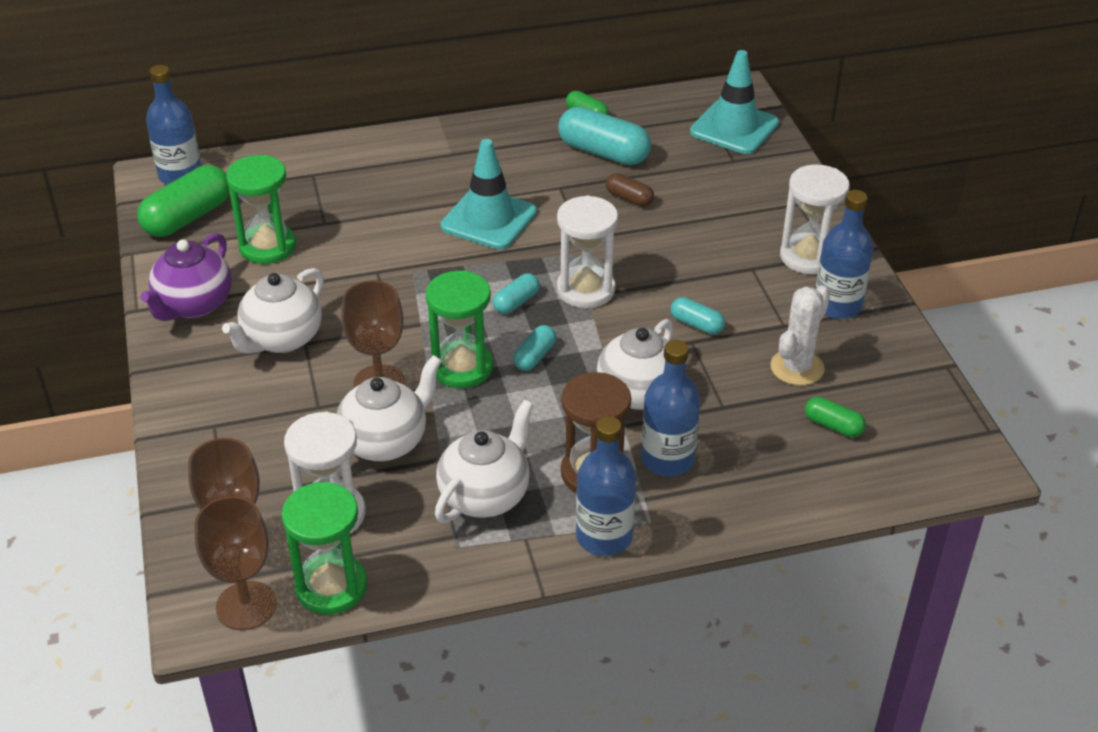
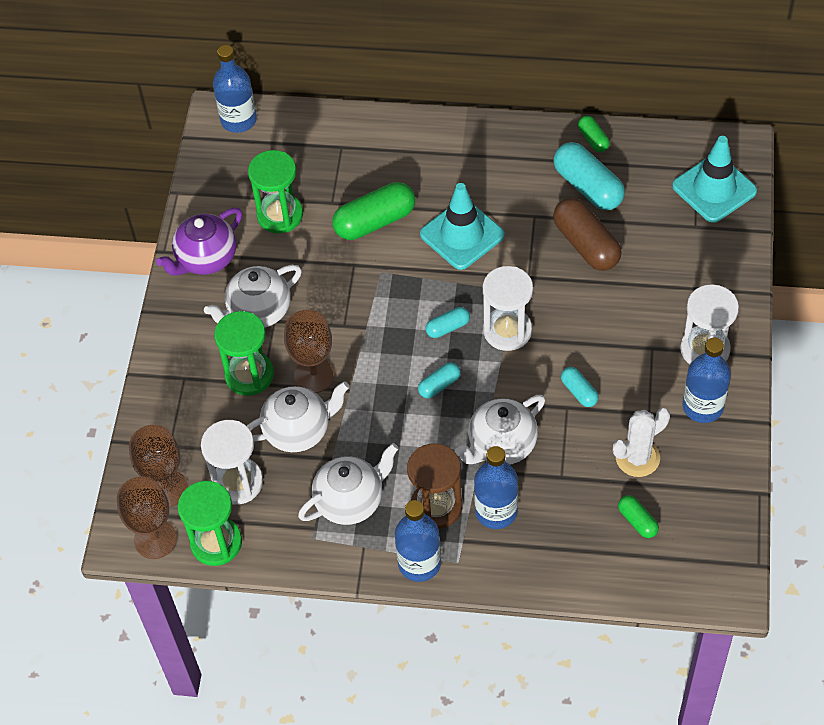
camera: 25 degrees right, 15 degrees up
green capsule [137,165,230,237] -> green capsule moved to [332,182,415,240]
green hourglass [426,270,493,388] -> green hourglass moved to [214,311,274,396]
brown capsule [606,173,654,207] -> brown capsule [553,198,622,271], size x1.93

